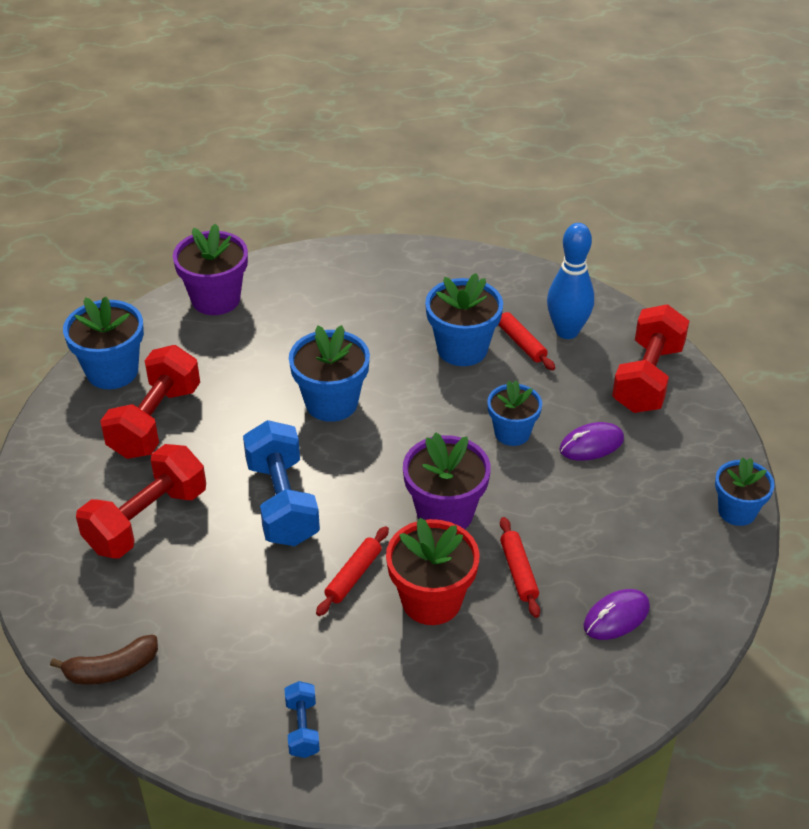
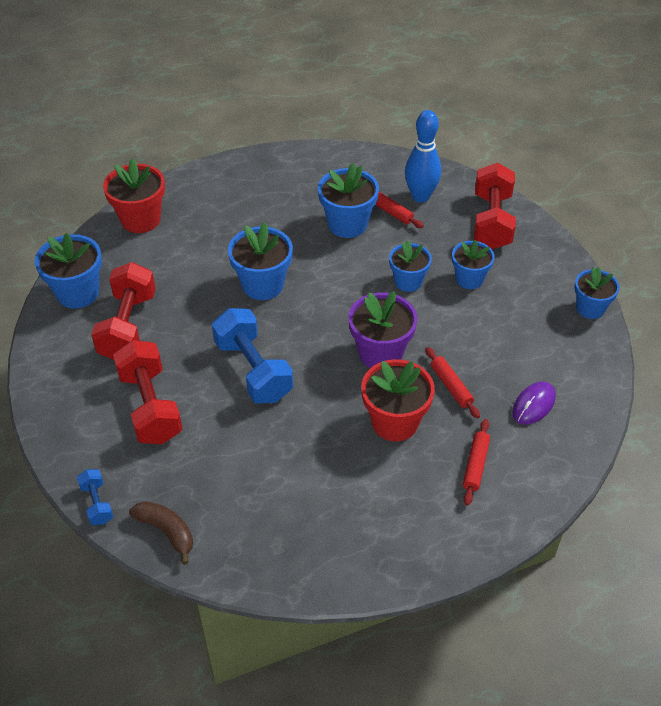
camera: 15 degrees left, 5 degrees up
brown banana [50,635,158,685] -> brown banana turned 105 degrees counterclockwise [129,501,193,565]
red dumbbell [76,444,206,558] -> red dumbbell turned 45 degrees counterclockwise [113,340,182,444]
purple flower pot [173,223,248,315] -> red flower pot [103,158,165,233]
blue dumbbell [285,681,320,758] -> blue dumbbell moved to [77,469,113,525]
red rolling pin [316,526,389,616] -> red rolling pin moved to [463,419,490,506]
purple mouse [559,422,624,461] -> blue flower pot [452,240,495,289]

